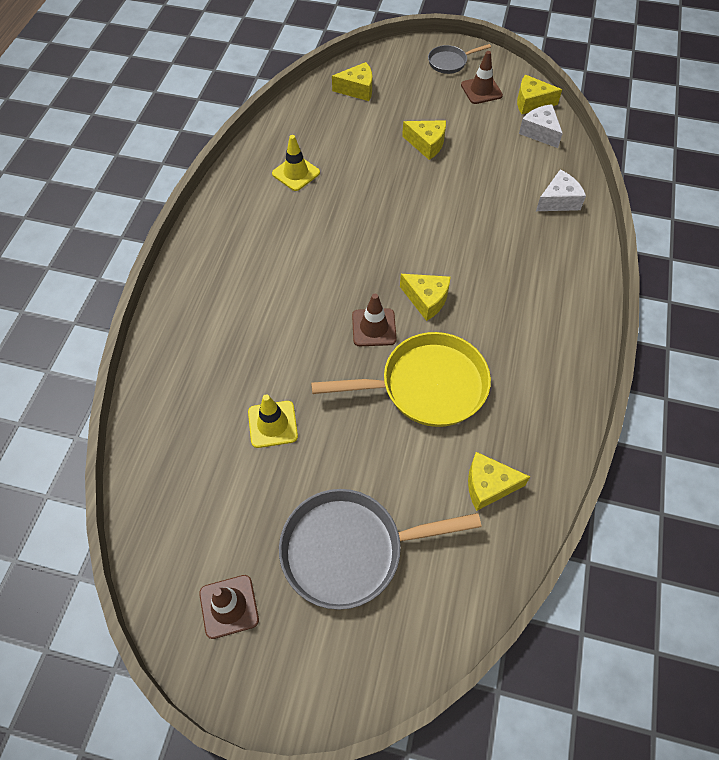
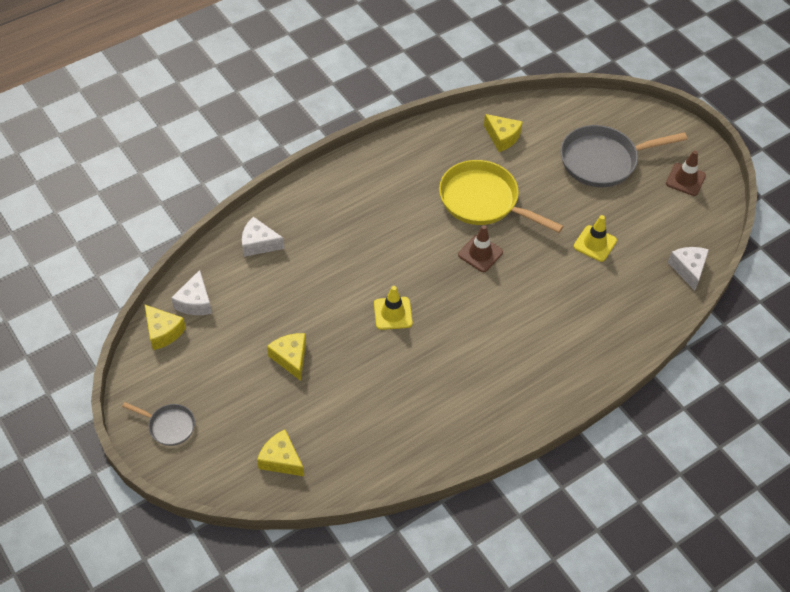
camera: 140 degrees left, 5 degrees down
yellow traffic cone [272,135,320,191] -> yellow traffic cone moved to [374,286,413,330]
grey pan [279,489,482,610] -> grey pan turned 135 degrees clockwise [560,125,687,188]
yellow cheese [400,274,450,321] -> none
brown traffic cone [461,51,503,104] -> none
none -> white cheese [668,247,709,291]

